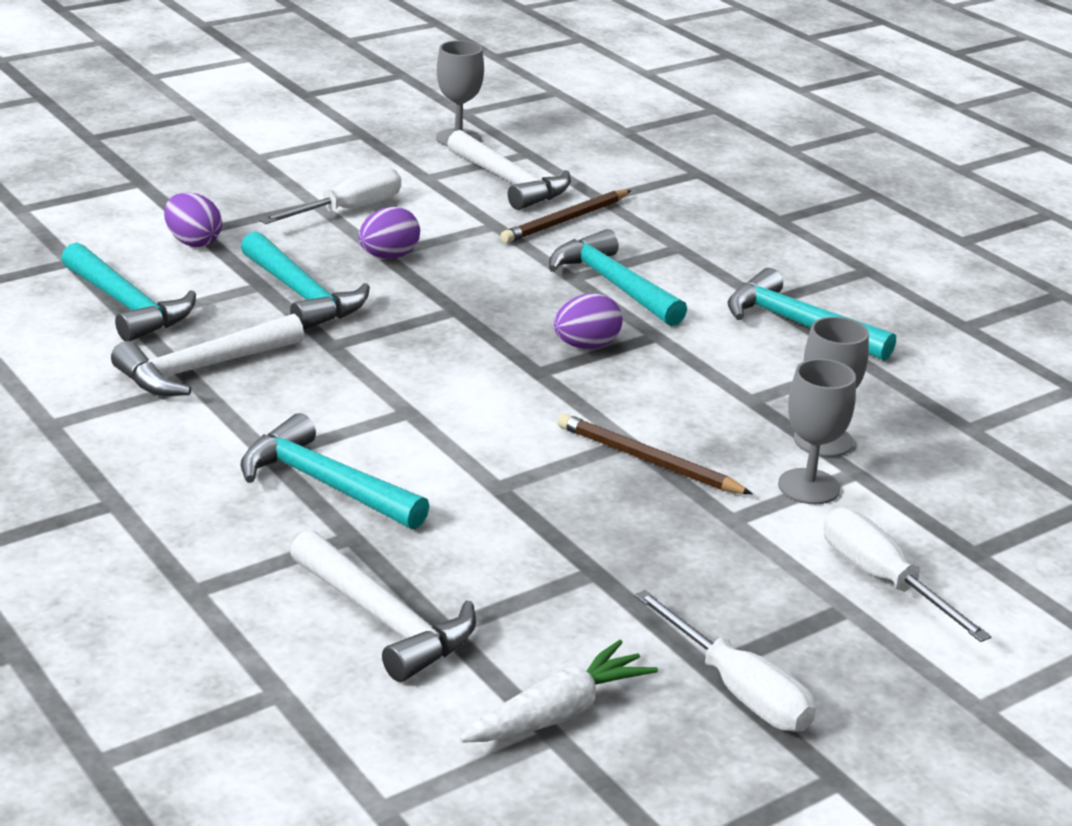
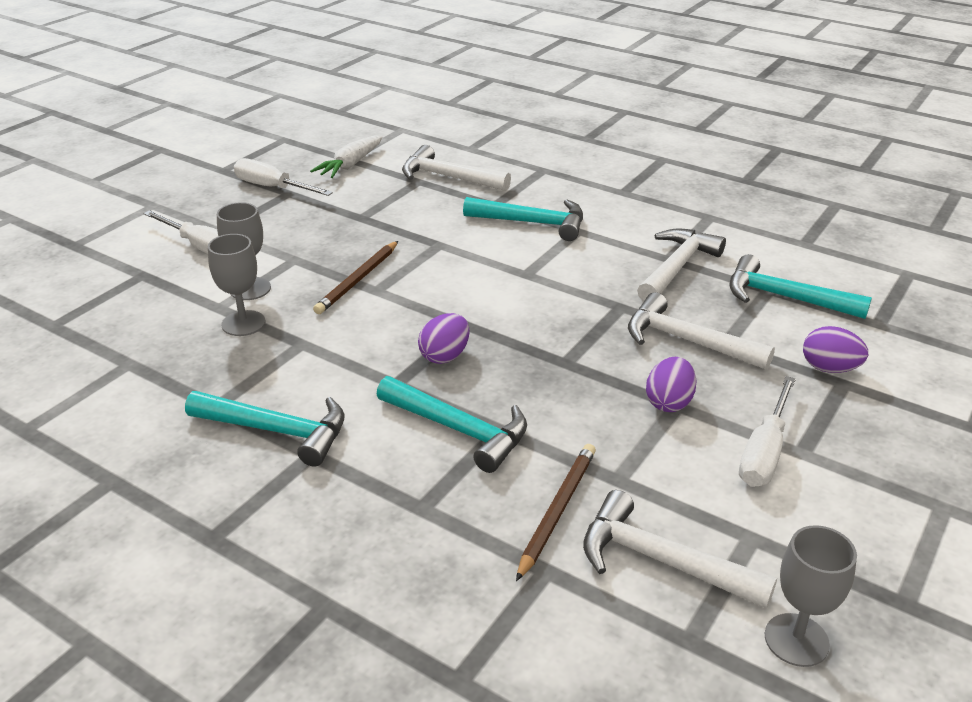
camera: 160 degrees right, 5 degrees up
turquoise hammer [241,231,370,330] -> white hammer [628,292,775,370]
brown pencil [557,413,753,494] -> brown pencil turned 105 degrees clockwise [313,241,398,314]

